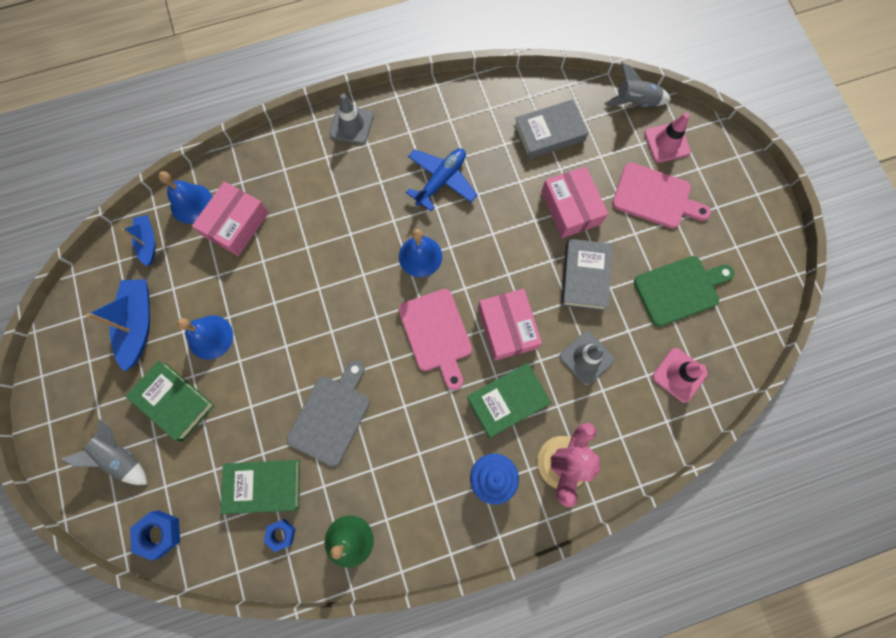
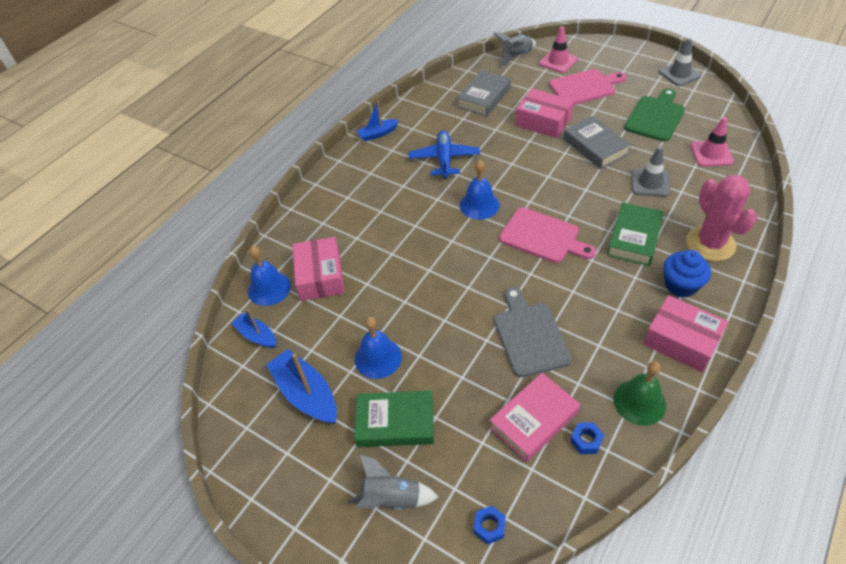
camera: 35 degrees left, 25 degrees down
blue nut [130,510,180,561] -> blue nut [474,506,506,545], size x0.66
green book [221,460,300,514] -> pink book [489,373,580,462]
grey traffic cone [329,94,373,144] -> grey traffic cone moved to [659,38,702,86]
pink box [478,289,542,361] -> pink box moved to [643,295,728,372]
none -> blue boat [357,101,399,141]

